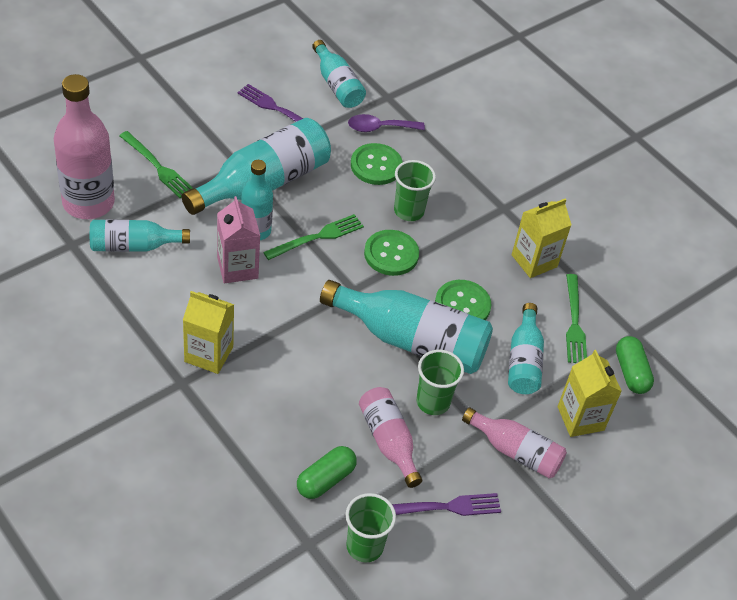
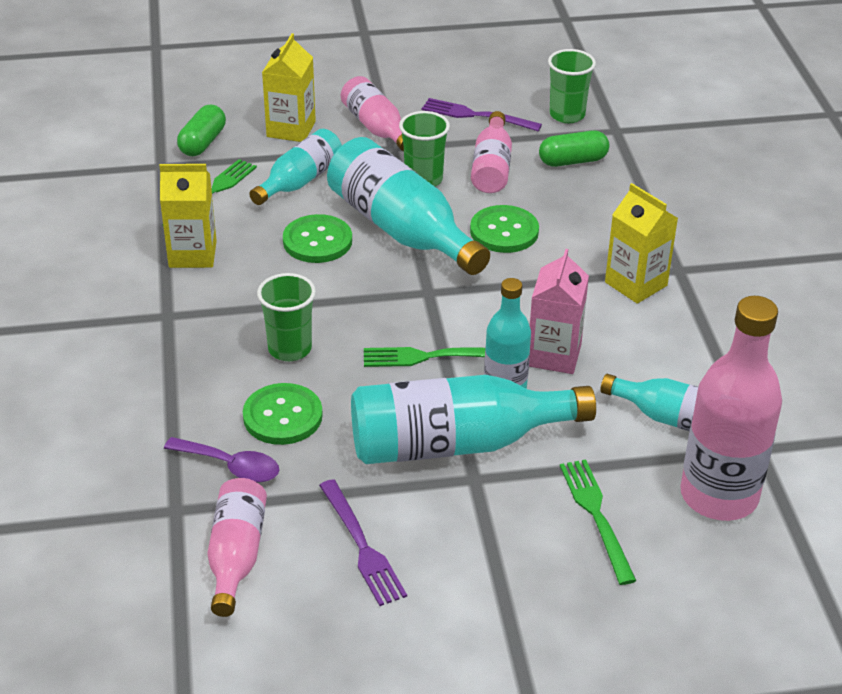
camera: 145 degrees left, 10 degrees down
turquoise bottle [312,40,366,108] -> pink bottle [207,478,267,617]
green button [364,230,419,276] -> green button moved to [470,205,539,253]

